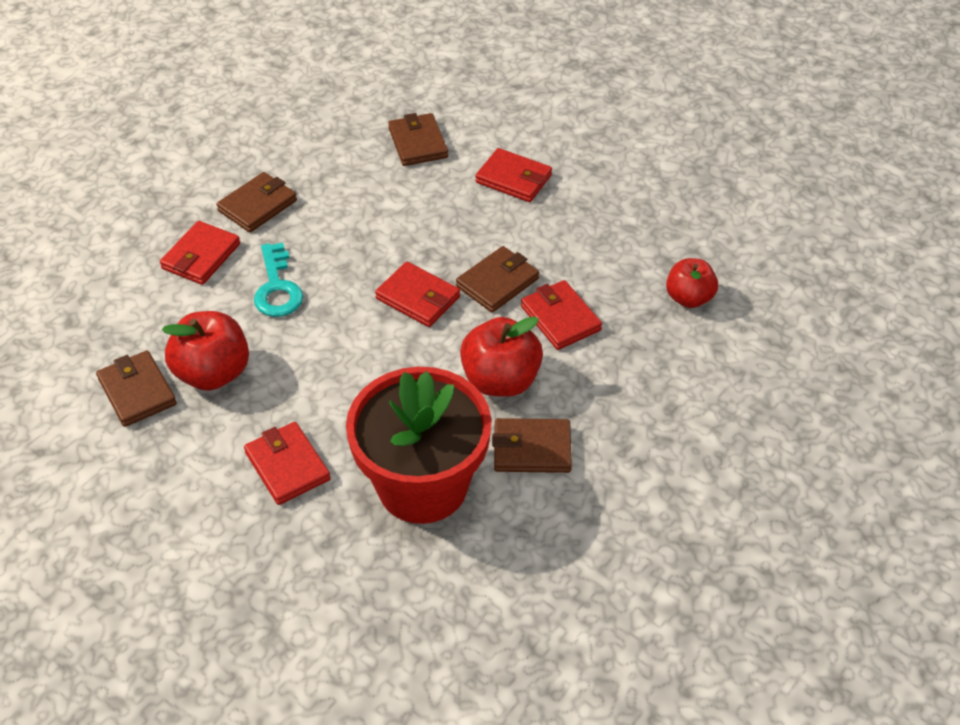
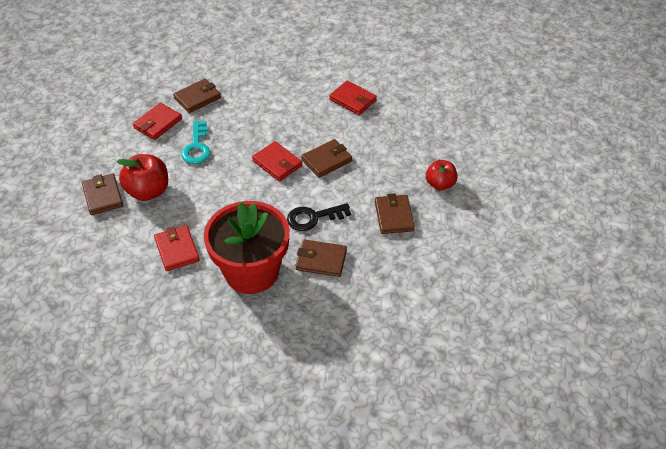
camera: 10 degrees right, 0 degrees up
brown wallet [388,113,448,166] -> brown wallet moved to [375,193,415,234]
red apple [460,317,543,397] -> black key [287,203,351,231]
red wallet [521,280,602,350] -> none

